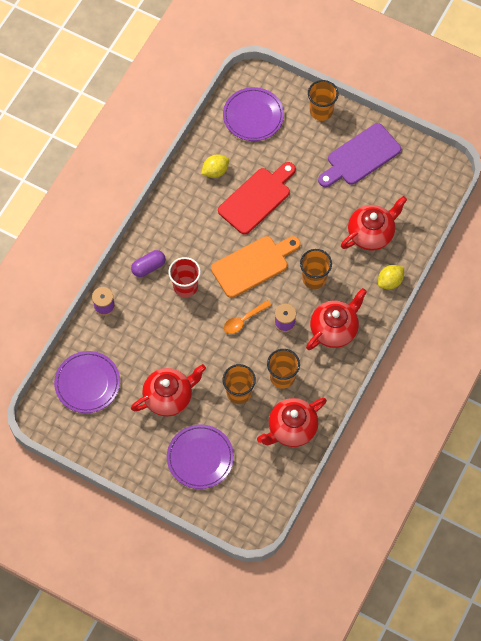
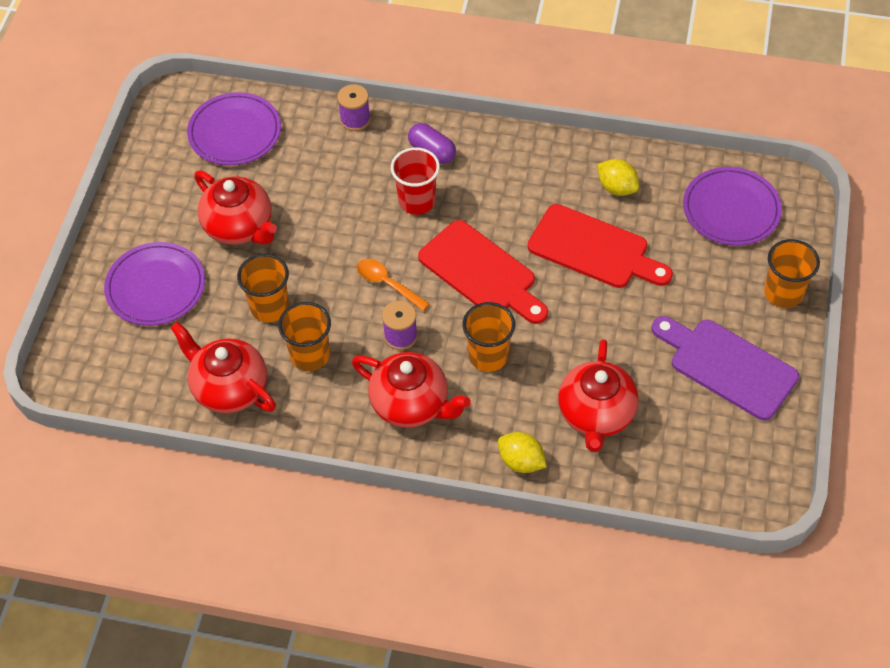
camera: 75 degrees right, 10 degrees down
orange cutting board [211,236,301,298] -> red cutting board [418,220,548,324]
red teapot [341,196,407,251] -> red teapot turned 60 degrees clockwise [558,339,638,452]

